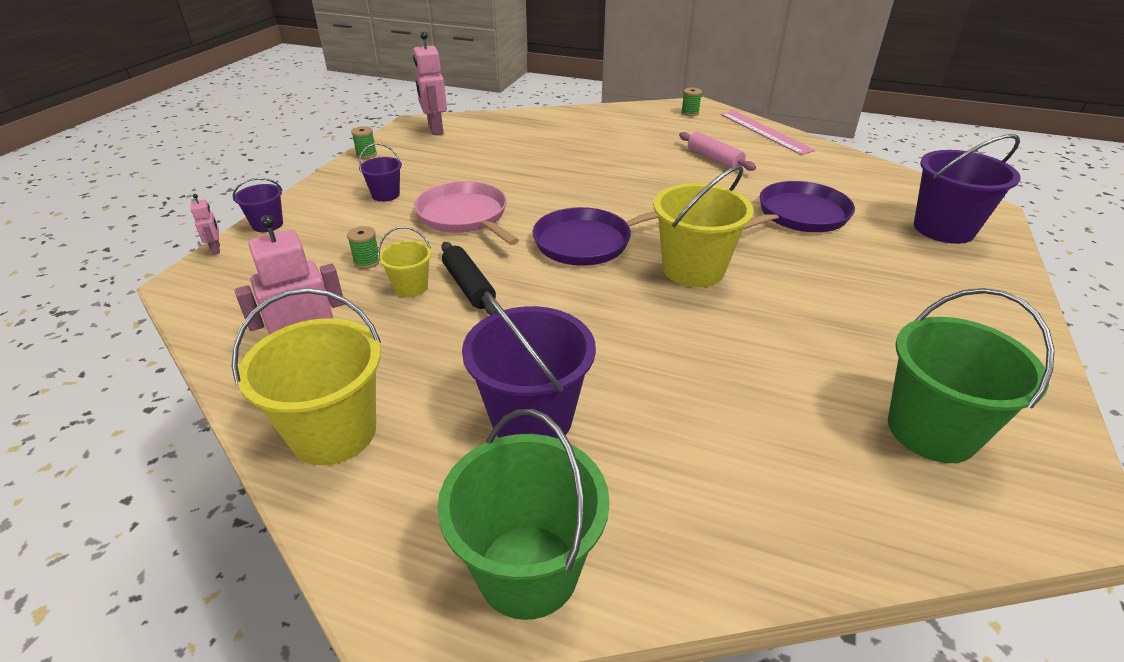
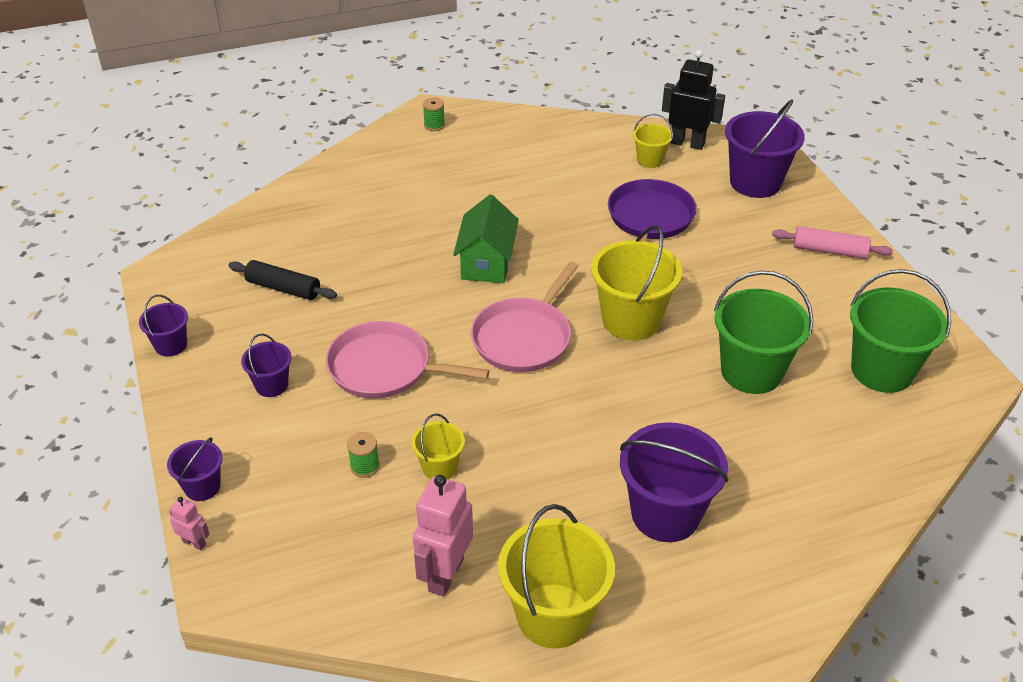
camera: 40 degrees left, 5 degrees up
green spool [351,126,377,159] -> purple bucket [139,295,188,357]
pink robot [413,32,447,135] -> none
green bucket [437,409,610,620] -> green bucket moved to [714,271,813,394]
black rolling pin [441,242,497,315] -> black rolling pin moved to [228,260,337,300]
purple pan [533,207,658,266] -> pink pan [471,262,579,372]
pink rolling pin [679,132,756,171] -> pink rolling pin moved to [772,226,893,259]
pink ruler [721,111,815,155] -> none
none -> green house [453,195,519,283]
none -> yellow bucket [633,114,673,168]
none -> black robot [662,50,725,150]

